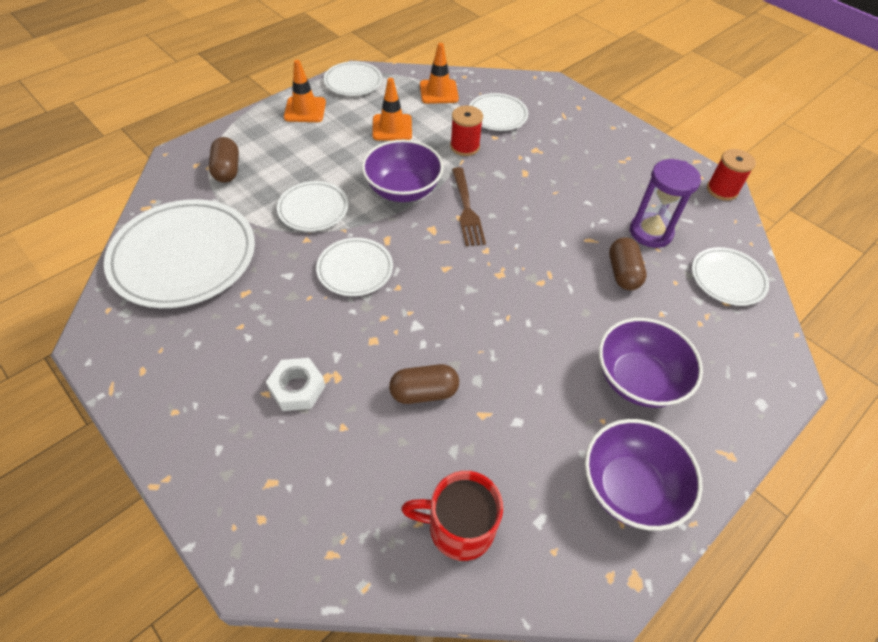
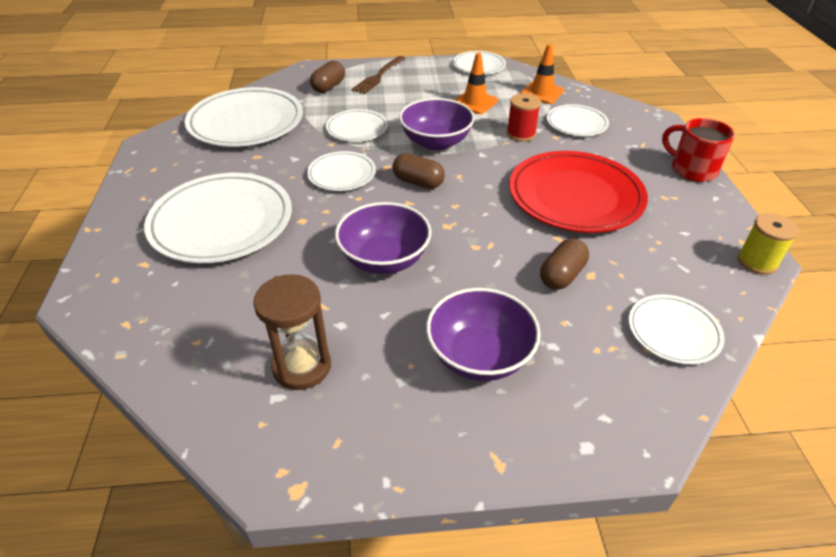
camera: 40 degrees right, 10 degrees down
white nut [266,358,325,411] -> white plate [144,173,292,264]
orange traffic cone [284,60,326,122] -> none
brown capsule [389,364,459,404] -> brown capsule moved to [392,153,445,189]
red mug [401,471,503,561] -> red mug moved to [662,118,735,182]
brown fork [452,167,486,246] -> brown fork moved to [351,56,406,94]
purple bowl [585,419,703,531] -> purple bowl moved to [335,202,431,274]
purple hourglass [630,159,701,248] -> none
red spool [707,149,756,201] -> yellow spool [738,213,799,275]
none -> brown hourglass [253,274,331,390]
none -> red plate [509,151,648,233]

